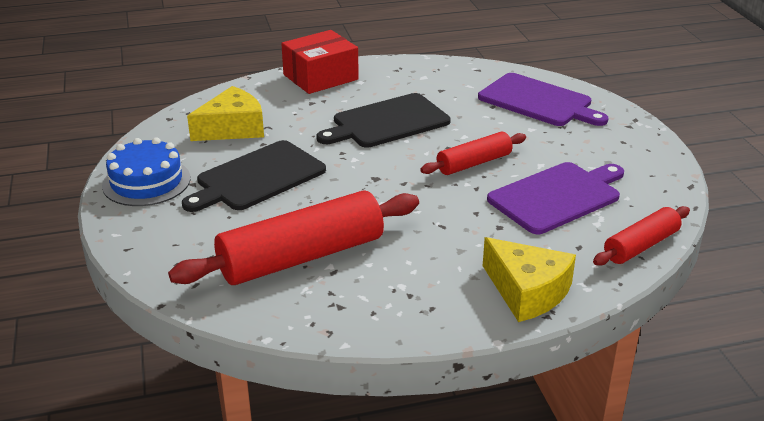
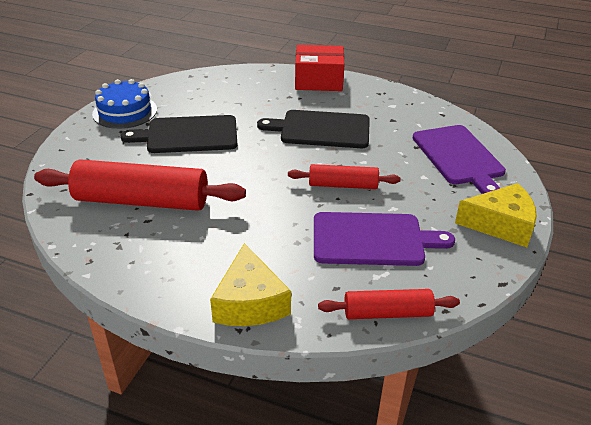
camera: 35 degrees right, 5 degrees up
yellow cheese [187,86,264,141] -> yellow cheese moved to [455,183,537,247]

